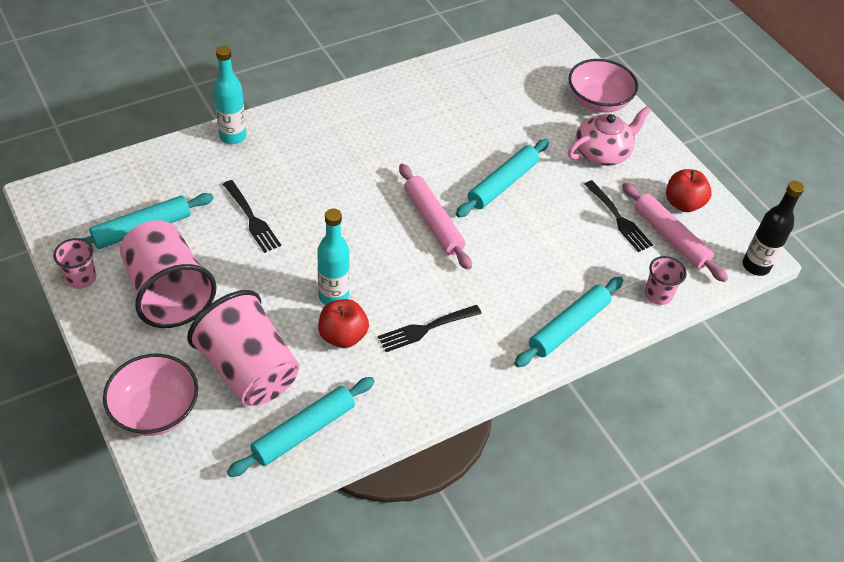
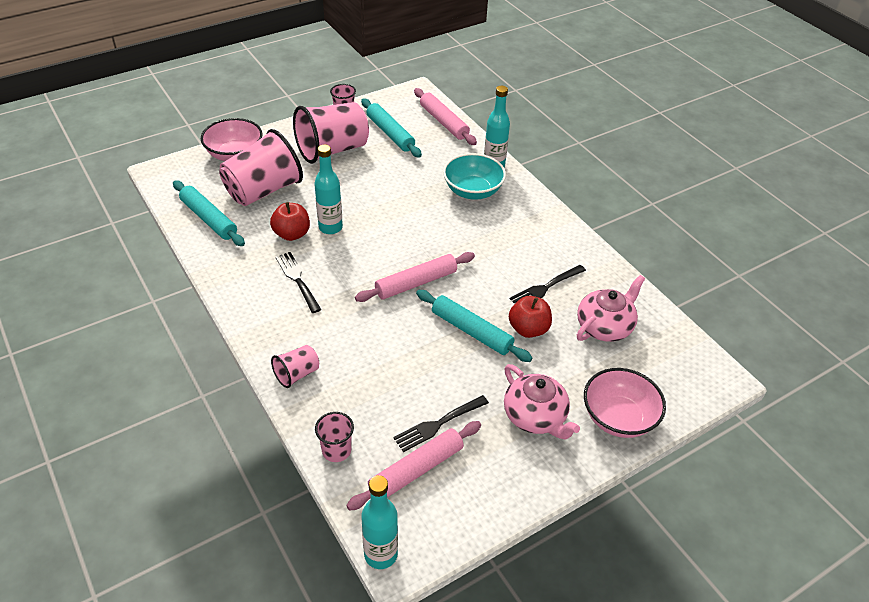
camera: 90 degrees right, 5 degrees down
black fork [223,180,281,253] -> black fork moved to [510,265,586,303]
turquoise rolling pin [514,277,623,367] -> pink cup [271,345,319,388]
red apple [666,169,712,212] -> red apple moved to [509,296,552,338]
black bottle [743,181,804,276] -> turquoise bottle [361,475,398,569]
none -> pink rolling pin [414,88,477,145]
none -> turquoise bowl [443,153,506,200]
none -> pink teapot [577,275,645,342]

